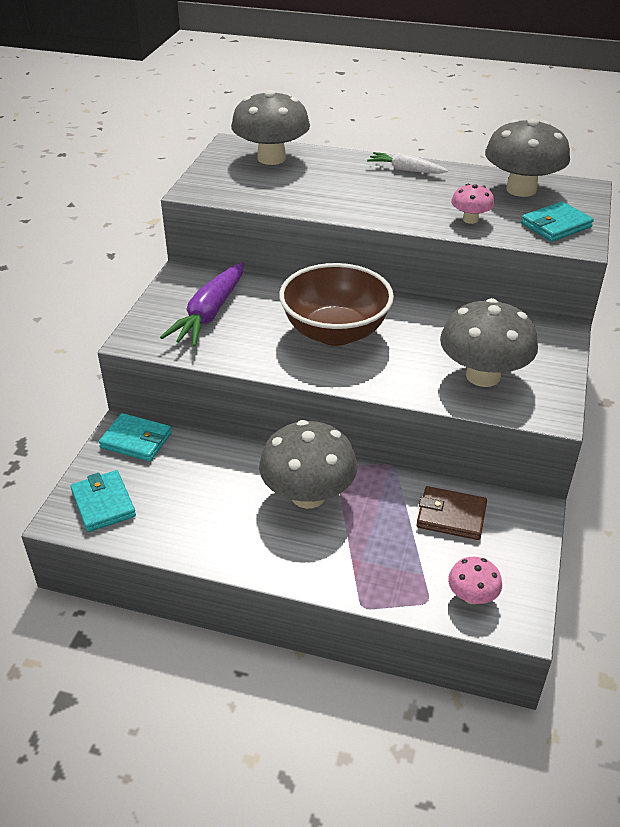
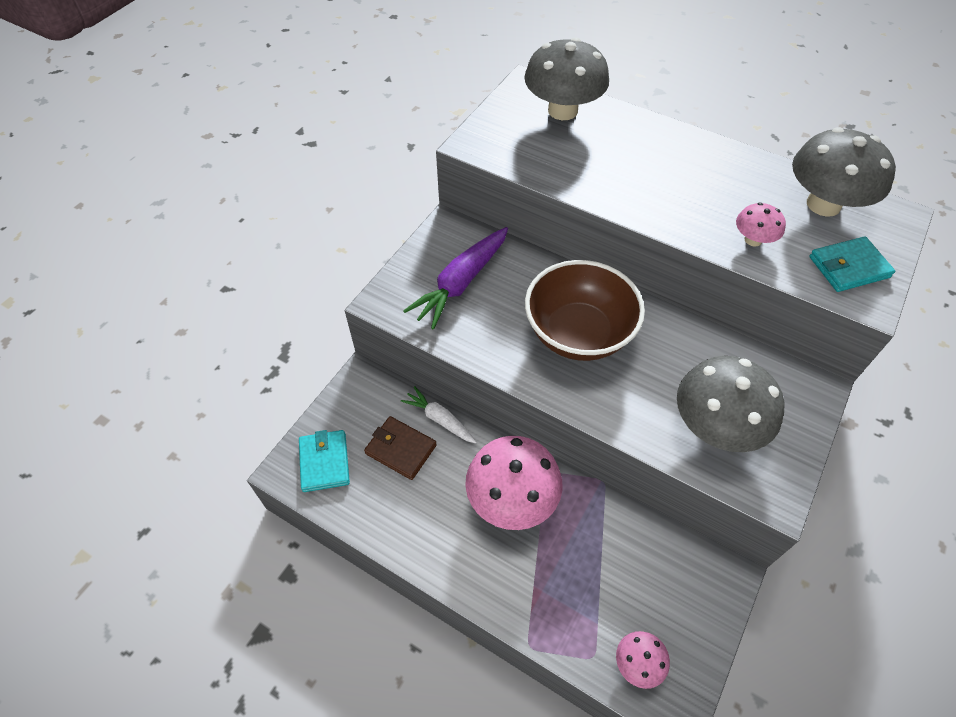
camera: 15 degrees right, 15 degrees up
turquoise wallet [99,413,172,461] -> none
grey mushroom [259,420,357,509] -> pink mushroom [465,436,562,530]
white carrot [367,152,448,174] -> white carrot moved to [401,386,477,443]
brown wallet [417,486,487,540] -> brown wallet moved to [364,416,437,480]

